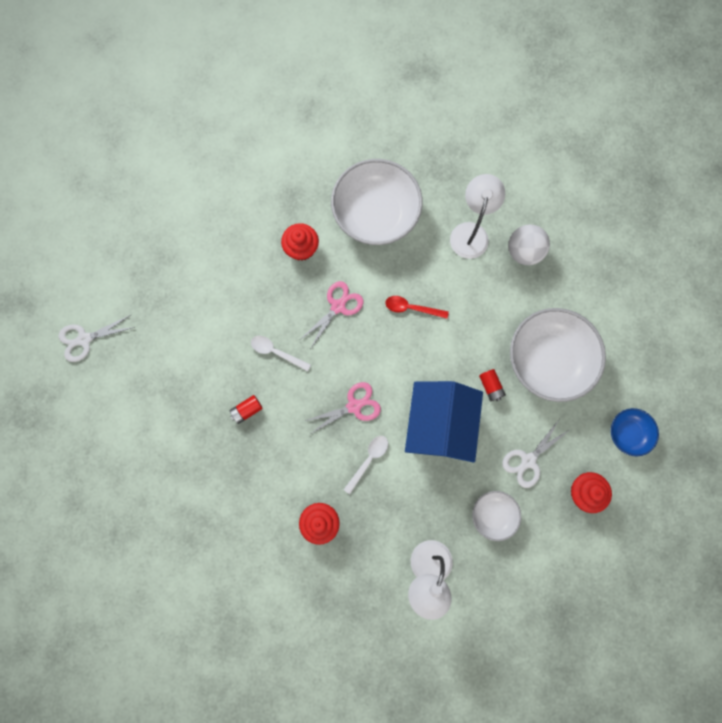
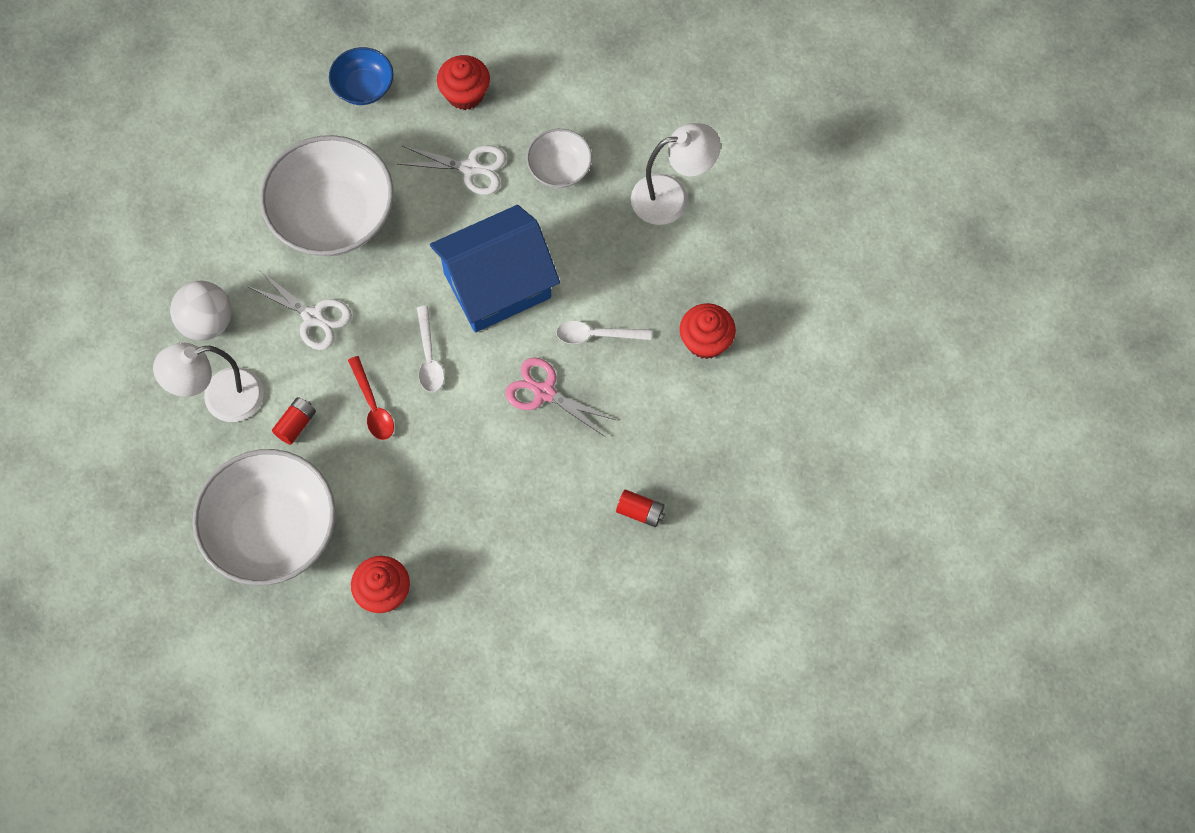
camera: 125 degrees left, 10 degrees down
white scissors [58,315,135,362] -> white scissors moved to [247,271,352,350]
white spoon [251,336,311,372] -> white spoon moved to [417,306,444,392]
pink scissors [301,281,363,348] -> none
red battery [479,369,506,401] -> red battery moved to [272,397,316,445]

